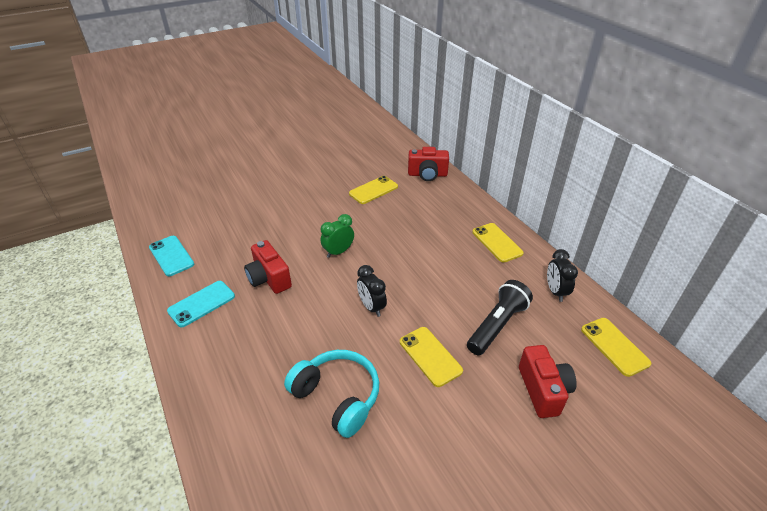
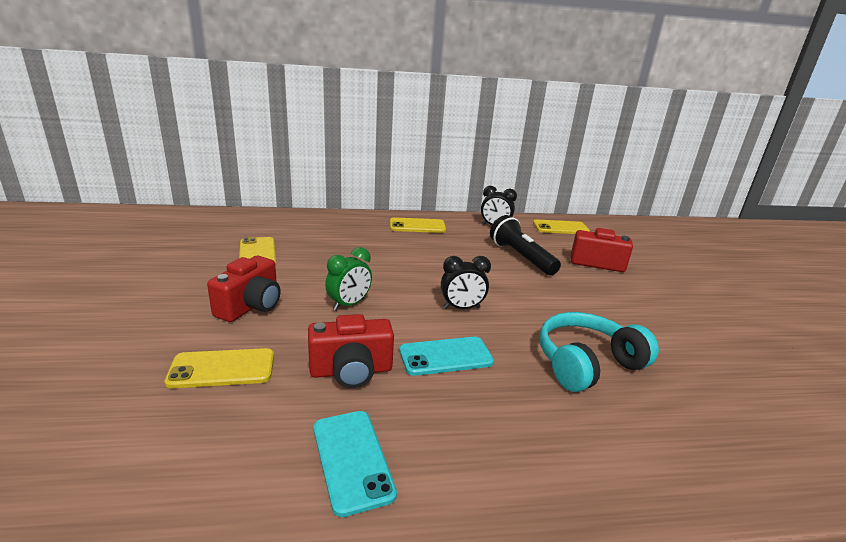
camera: 70 degrees left, 15 degrees down
turquoise phone [149,236,194,276] -> turquoise phone moved to [399,337,494,376]
green clock [321,214,354,258] -> green clock turned 120 degrees counterclockwise [325,247,372,311]
yellow phone [400,327,463,387] -> yellow phone moved to [165,348,274,388]
red camera [408,147,449,181] -> red camera moved to [207,256,281,322]

